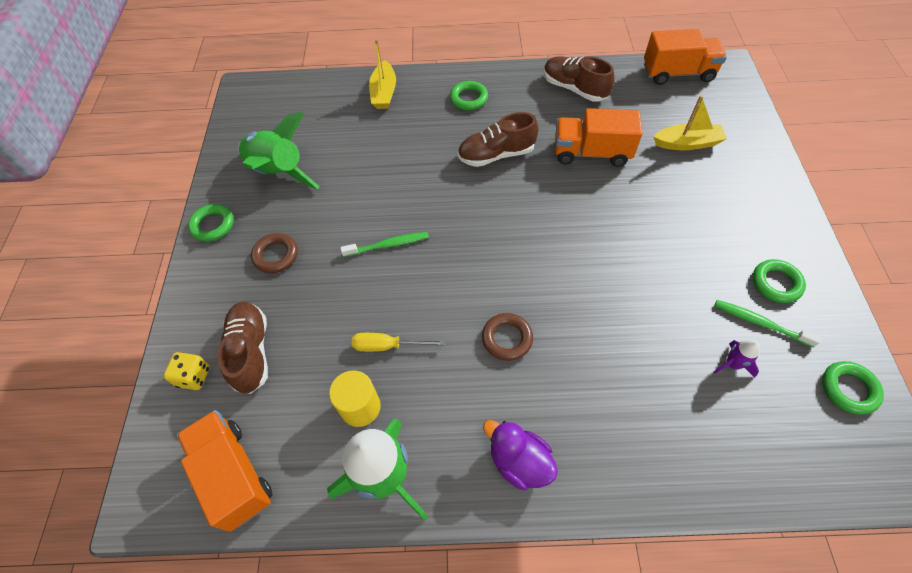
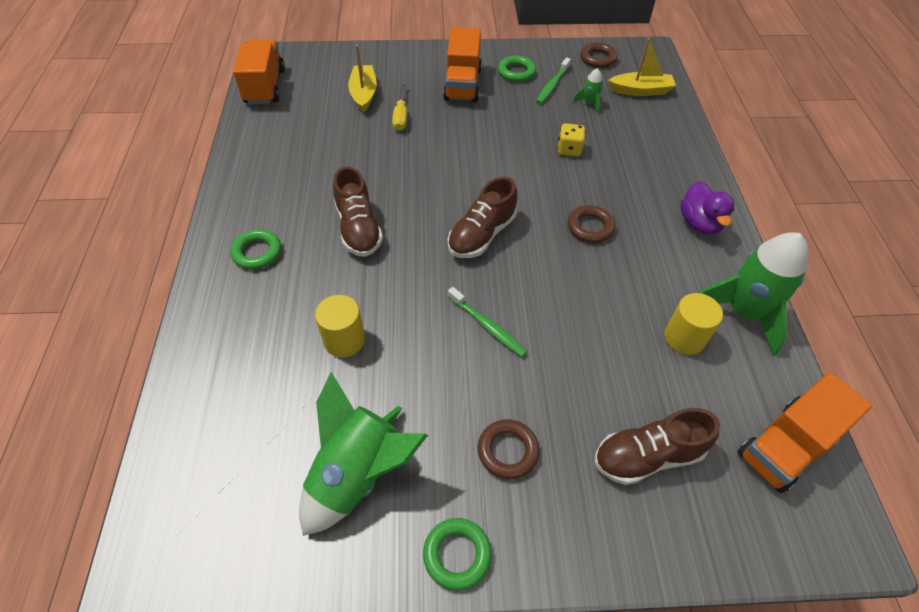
camera: 95 degrees left, 5 degrees down
yellow dice [164,352,210,390] -> yellow dice moved to [557,123,585,157]
green toothbrush [341,232,429,257] -> green toothbrush turned 150 degrees clockwise [448,287,527,357]
yellow screwdriver [352,333,445,352] -> yellow screwdriver moved to [392,82,407,131]
yellow boat [369,39,396,109] -> yellow boat moved to [608,38,676,96]
purple duck [483,420,558,491] -> purple duck turned 45 degrees counterclockwise [680,181,734,235]
brown shoe [544,56,615,102] -> brown shoe moved to [448,177,517,258]
orange truck [555,108,642,167] -> orange truck moved to [443,27,482,102]
purple rocket [713,340,760,378] -> green rocket [572,68,603,114]
green ring [822,361,884,415] -> brown ring [580,42,618,68]
none -> yellow cylinder [315,295,365,357]

